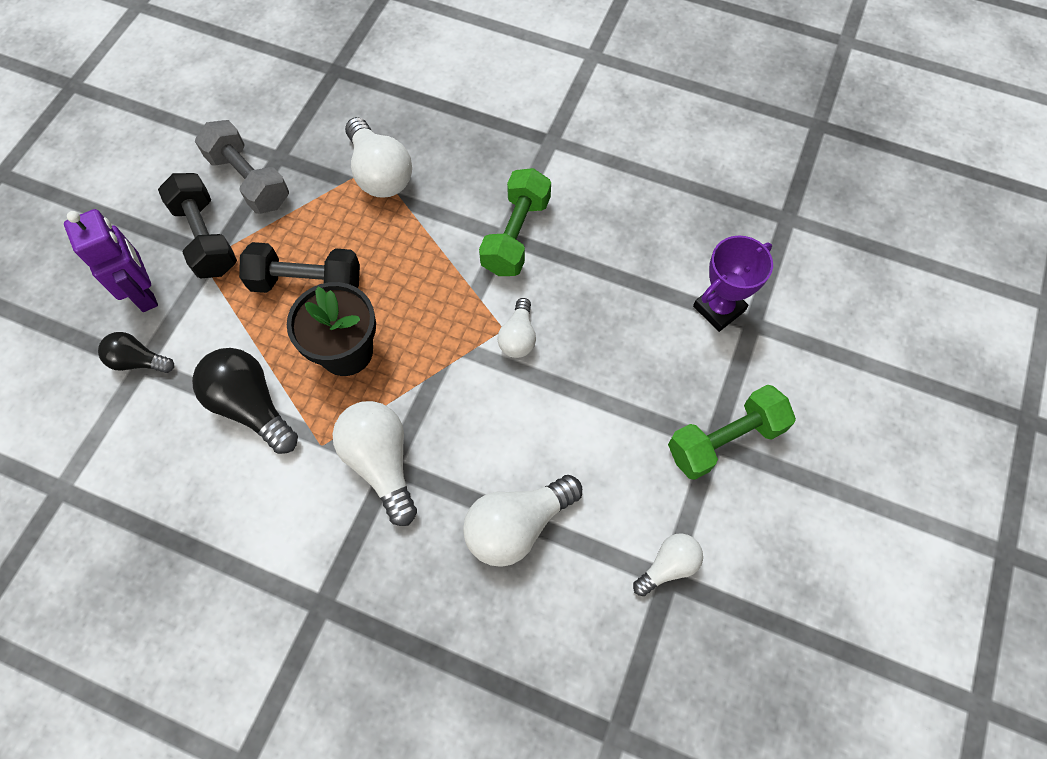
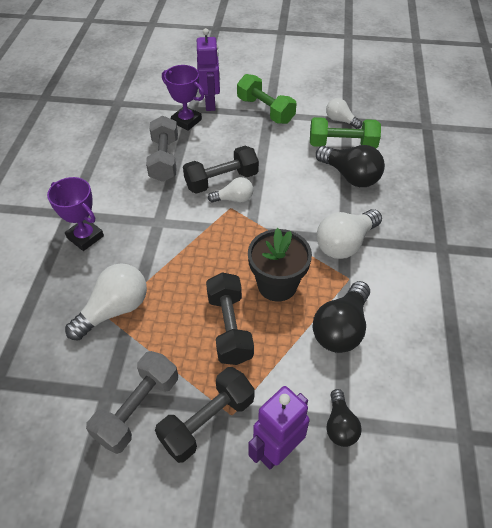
camera: 105 degrees left, 15 degrees down
white light bulb [463,475,582,567] -> black light bulb [316,145,385,187]
green dumbbell [479,168,551,276] -> green dumbbell moved to [310,117,381,148]
none -> purple trophy [47,177,104,251]
none -> grey dumbbell [146,116,178,182]
none -> black dumbbell [183,146,259,194]
none -> purple robot [197,28,220,111]

